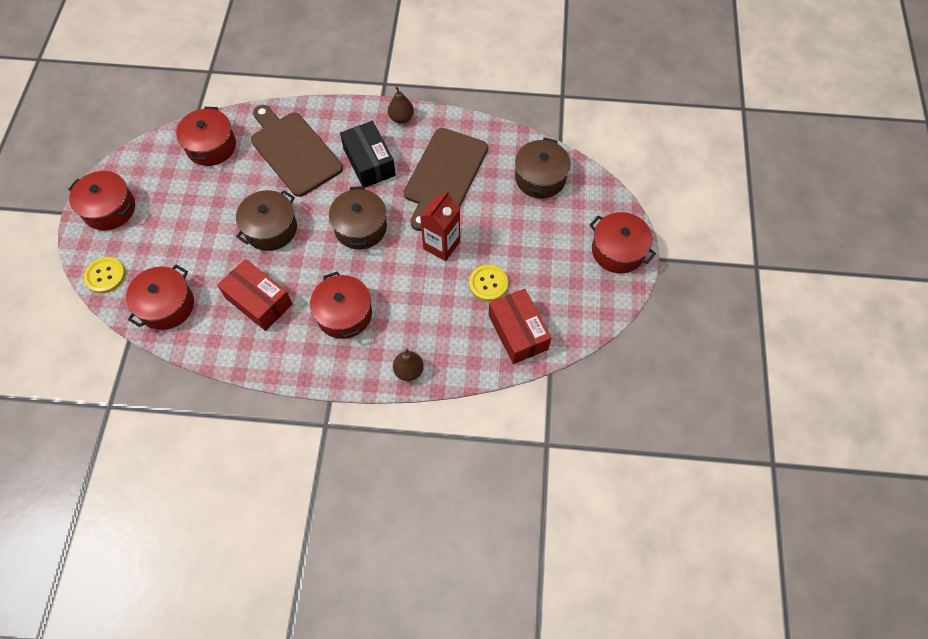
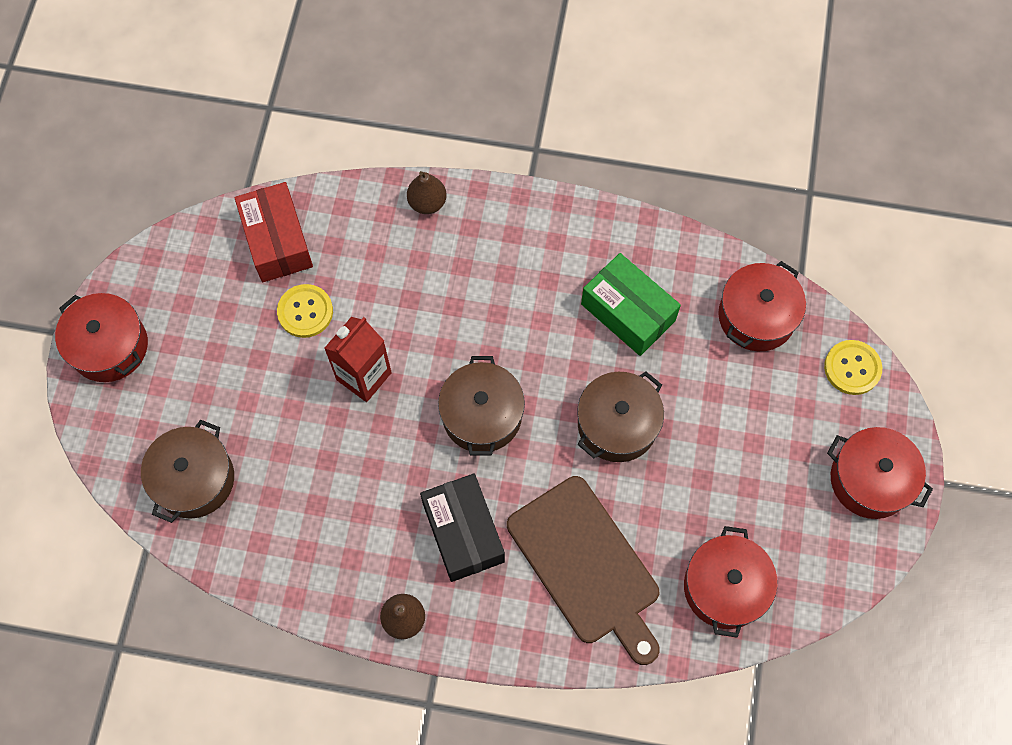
camera: 175 degrees left, 5 degrees up
red box [217,259,293,331] -> green box [581,253,681,356]
red pot [310,271,372,339] -> none
brown cutting board [404,128,488,231] -> none

